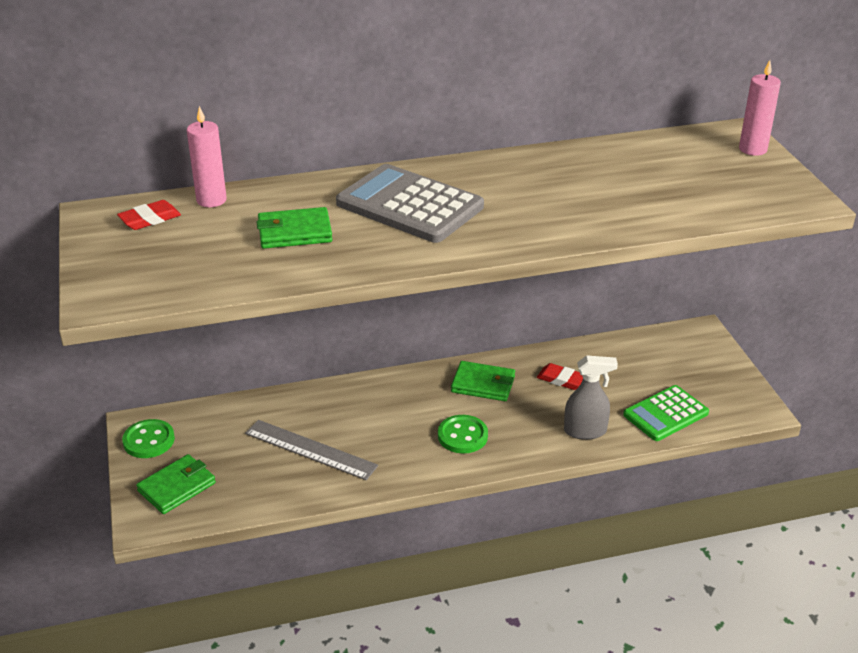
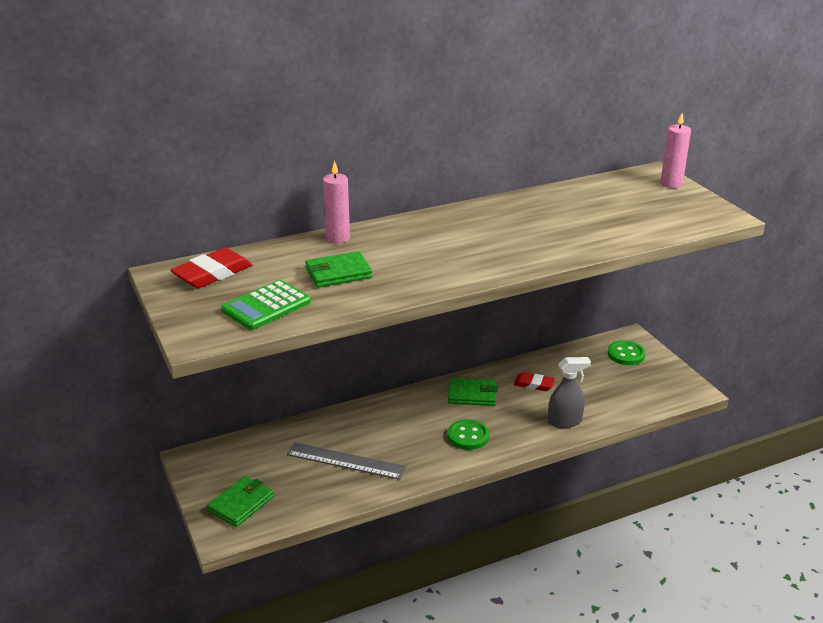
camera: 10 degrees left, 5 degrees down
red eraser [117,200,181,230] -> red eraser [170,248,252,288], size x1.58
green button [122,419,175,458] -> green button moved to [607,340,646,365]
pink candle [187,106,227,207] -> pink candle moved to [323,160,350,244]
grey calculator [336,164,484,243] -> none
green calculator [623,385,709,441] -> green calculator moved to [221,280,311,330]

